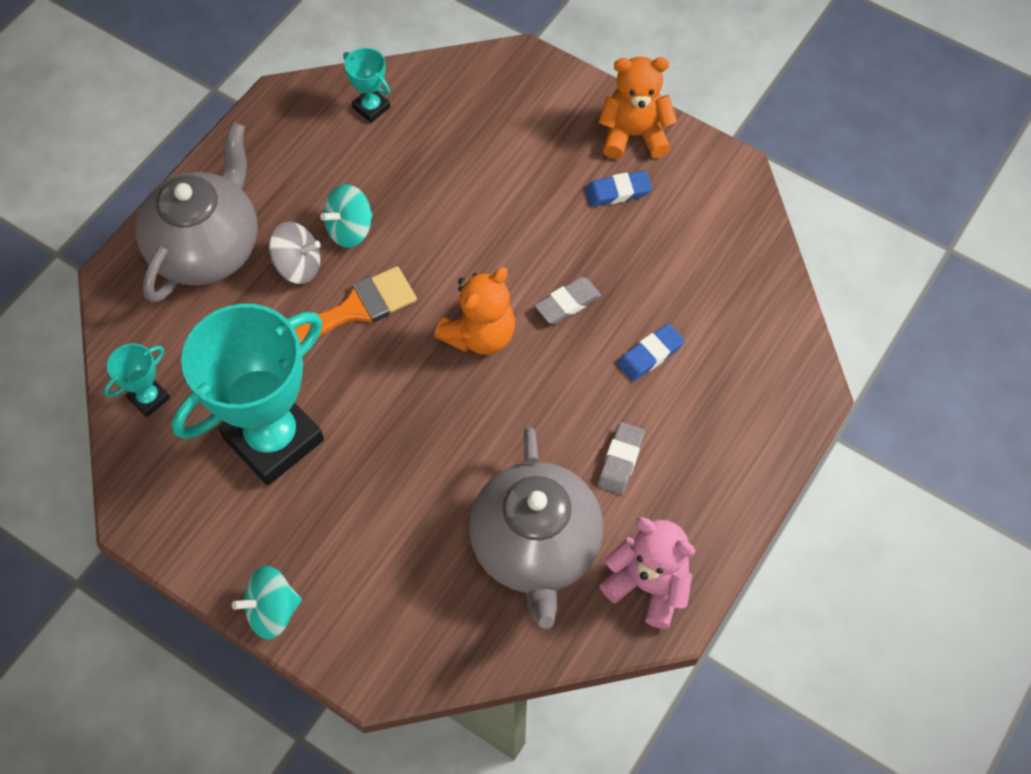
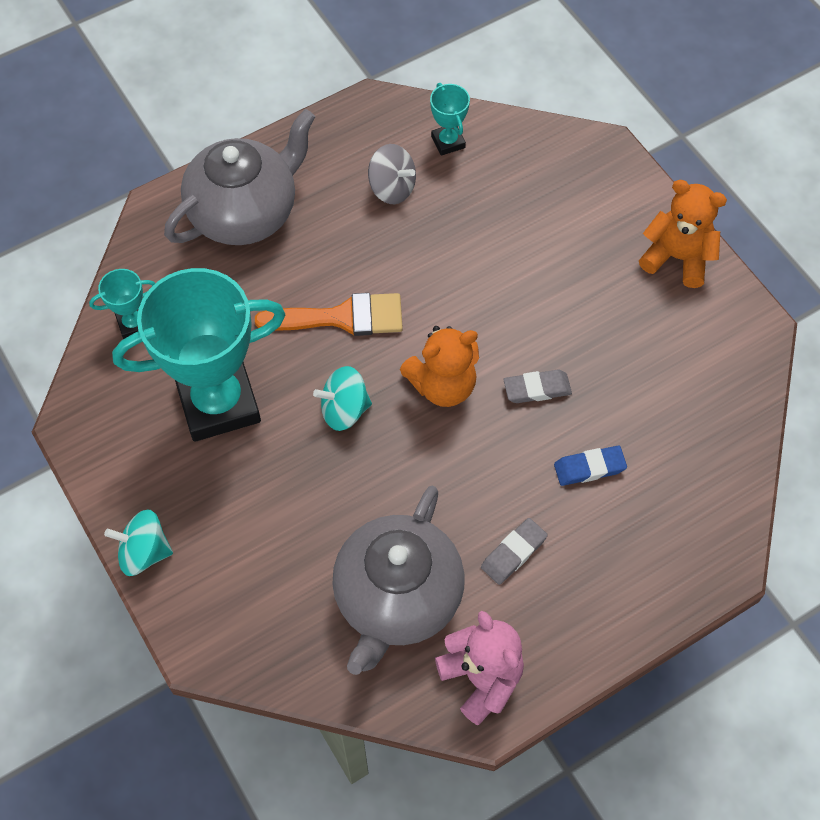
camera: 25 degrees right, 0 degrees up
grey spinning top [269,222,321,284] -> grey spinning top moved to [368,144,416,204]
turquoise spinning top [320,184,373,248] -> turquoise spinning top moved to [313,366,372,431]
blue eraser [585,171,652,207] -> none

